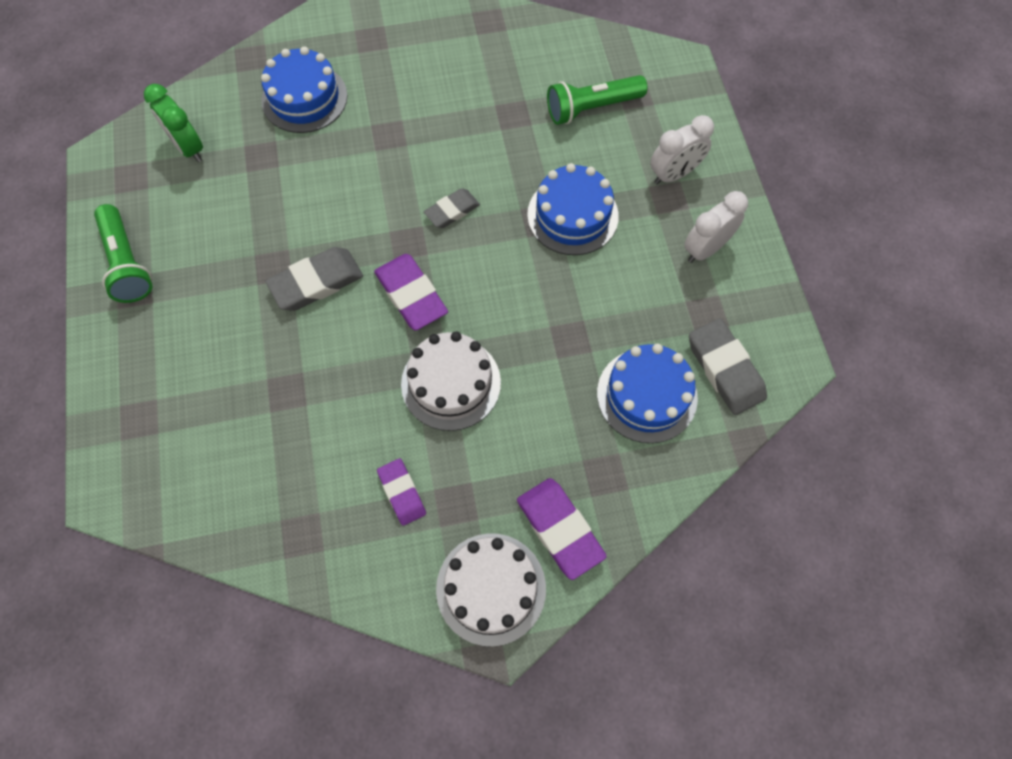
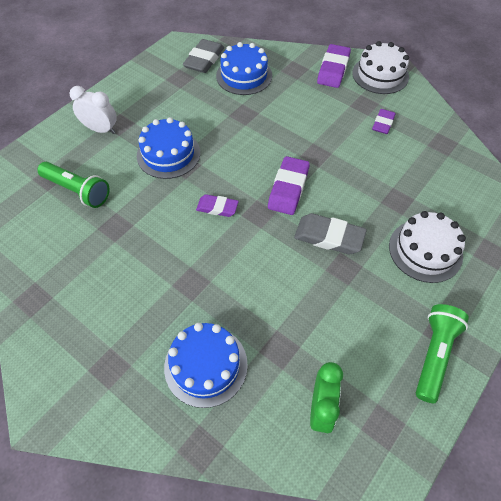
camera: 130 degrees left, 10 degrees down
white cake [401,332,501,431] -> white cake moved to [389,211,466,283]
grey eraser [424,188,480,228] -> purple eraser [196,194,239,217]
white clock [684,191,748,263] -> none

